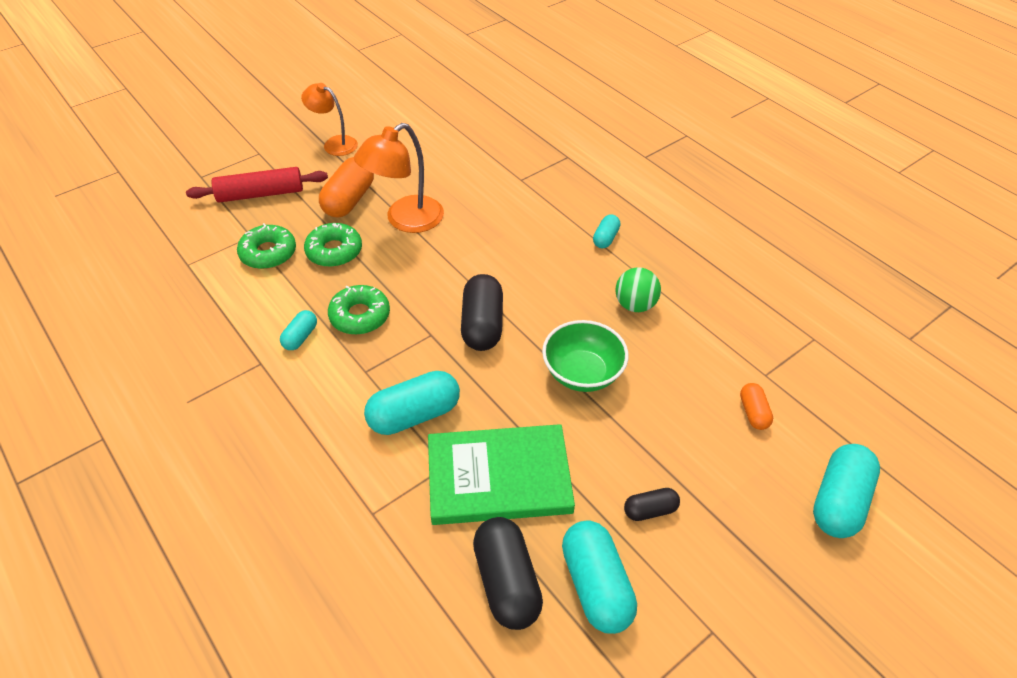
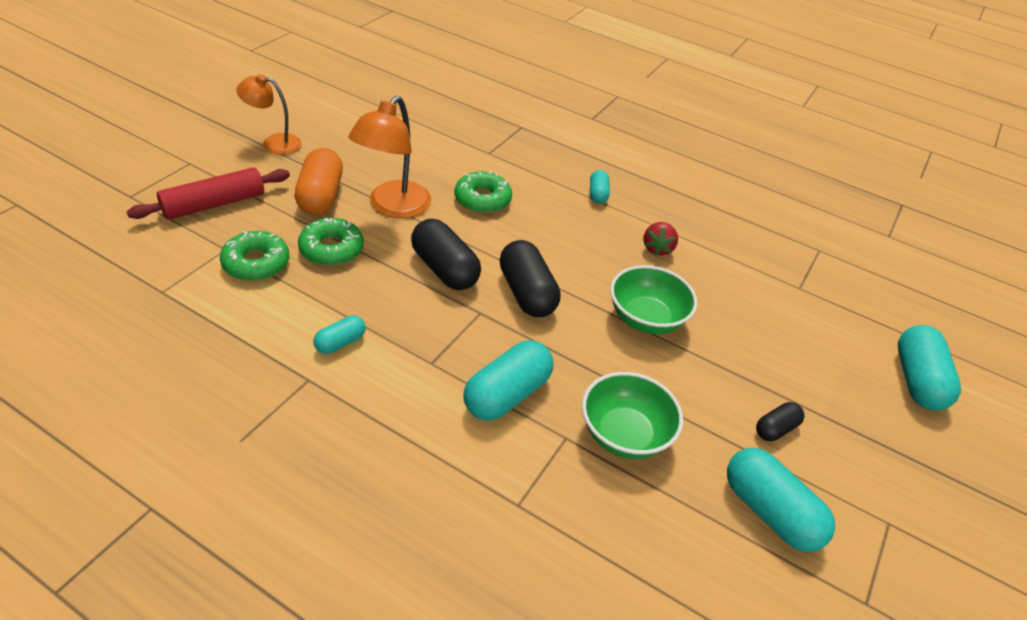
camera: 25 degrees left, 5 degrees down
turquoise capsule [280,310,317,350] -> turquoise capsule turned 45 degrees clockwise [313,315,366,354]
green donut [328,285,390,335] -> green donut moved to [455,171,512,213]
green book [428,424,575,525] -> green bowl [582,372,683,459]
black capsule [473,517,543,630] -> black capsule moved to [411,219,481,290]
green ball [615,267,661,312] -> red strawberry [643,222,678,256]
orange capsule [740,383,773,430] -> none

